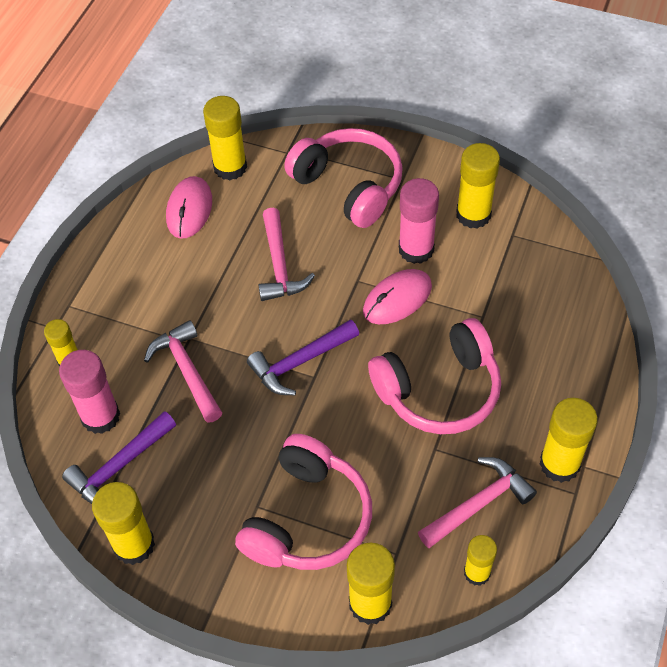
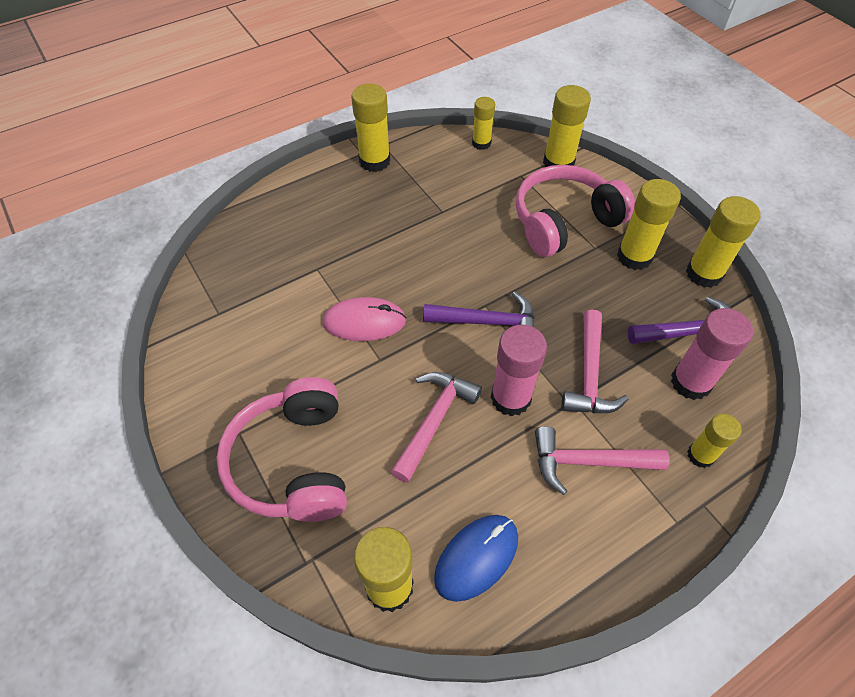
camera: 145 degrees left, 0 degrees up
pink mouse [166,176,212,239] -> blue mouse [434,515,518,602]
pink headphones [368,318,501,434] -> none
pink glue stick [399,178,439,264] -> pink glue stick moved to [491,324,547,416]
pink hammer [418,457,537,548] -> pink hammer moved to [535,426,669,495]
yellow glue stick [456,143,500,229] -> yellow glue stick moved to [617,179,681,270]

